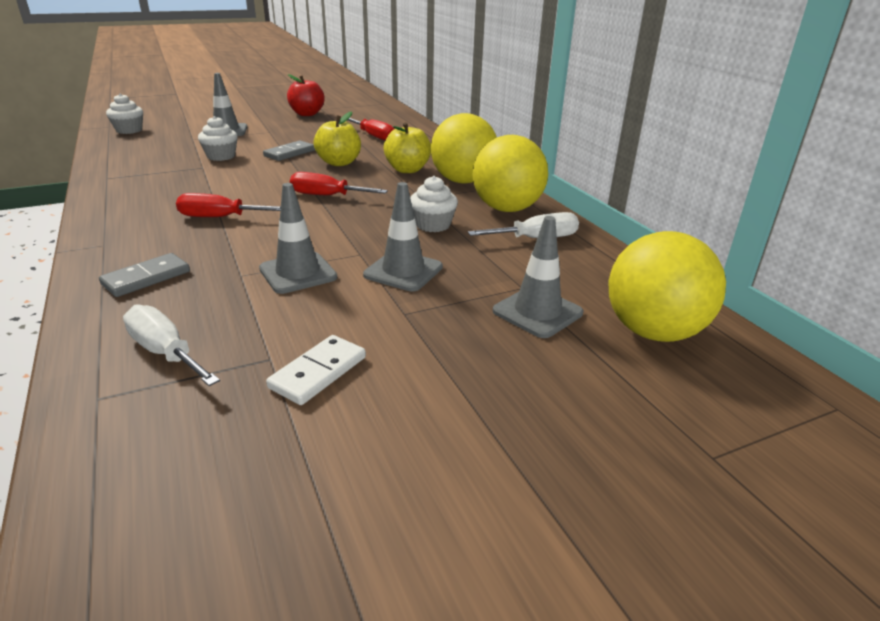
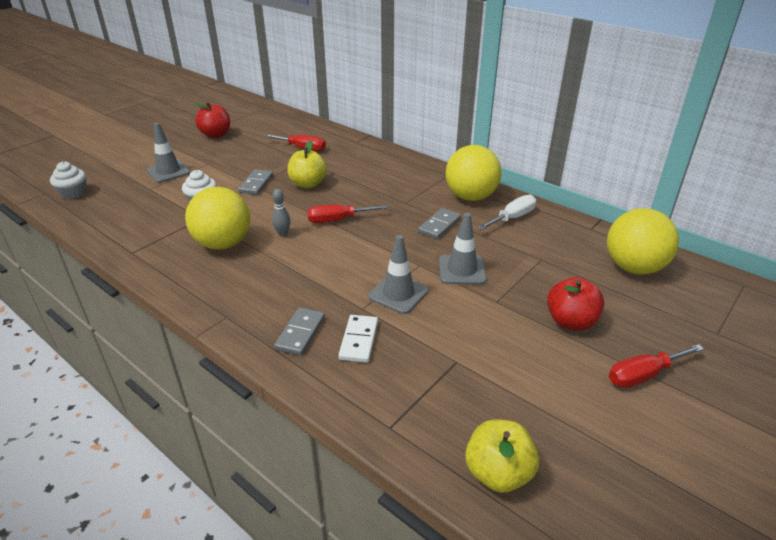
camera: 25 degrees left, 5 degrees up
white screwdriver [123,305,220,386] -> none
red screwdriver [176,193,281,217] -> red screwdriver moved to [609,344,704,388]
white domino [266,335,366,405] -> white domino moved to [338,315,378,363]
yellow apple [384,122,431,173] -> yellow apple moved to [465,419,539,493]
white cupcake [410,176,458,232] -> grey domino [418,208,461,239]
yellow ball [431,113,497,183] -> yellow ball moved to [185,187,250,250]
grey traffic cone [493,216,583,338] -> none
none -> grey bowling pin [272,189,290,237]
none -> red apple [547,277,605,331]

